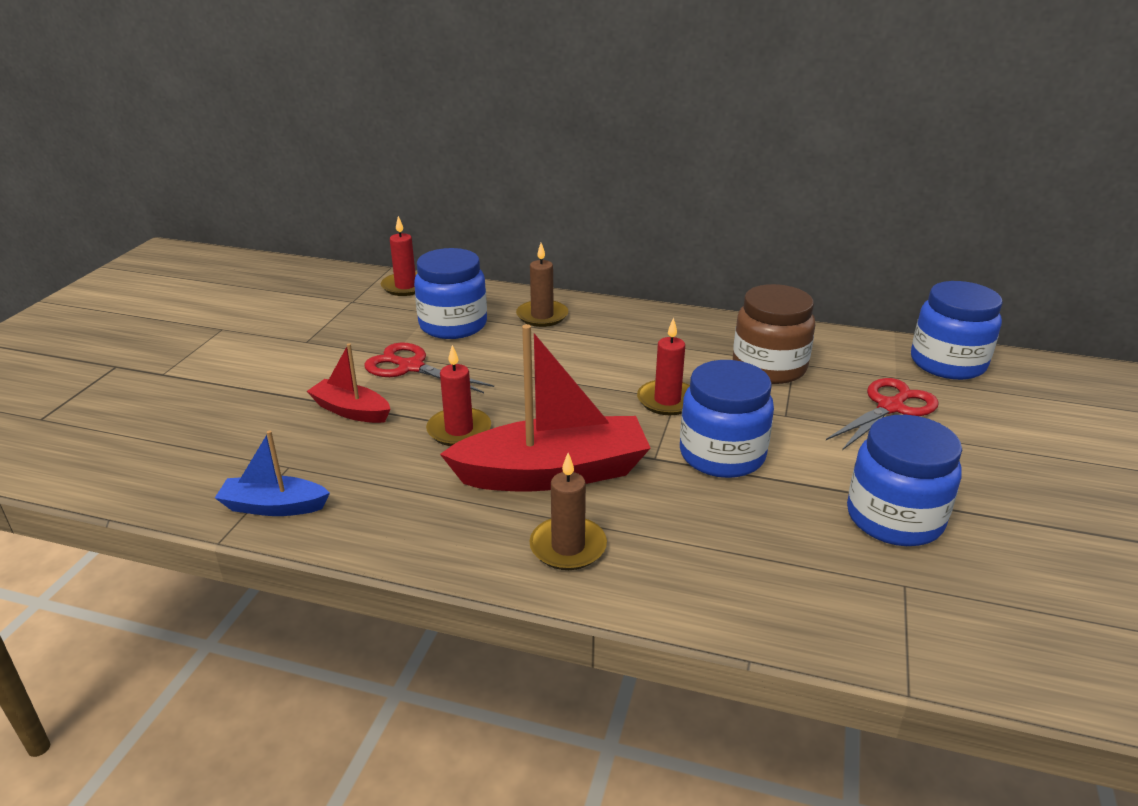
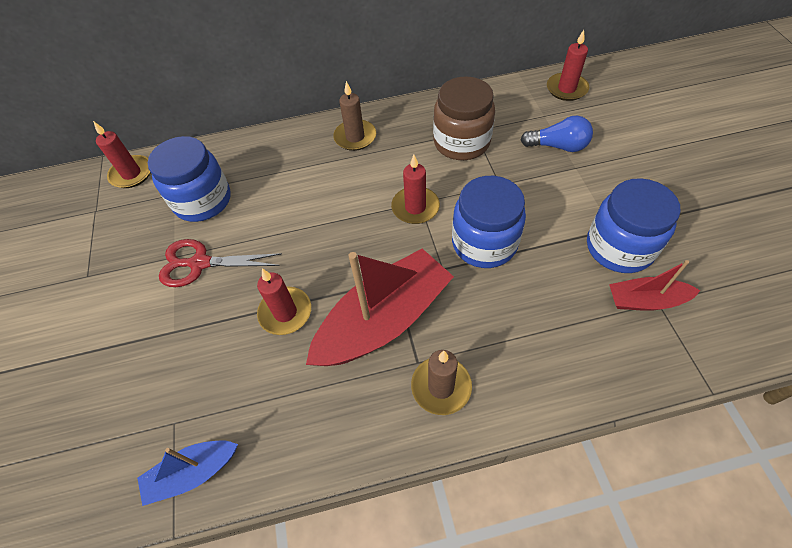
camera: 25 degrees left, 25 degrees up
red boat [307,343,390,423] -> red boat moved to [609,260,701,311]
brown candle [516,243,568,327] -> brown candle moved to [333,81,376,151]
red scissors [826,378,939,450] -> blue light bulb [520,116,593,152]
blue jar [911,281,1003,380] -> red candle [547,30,589,101]

